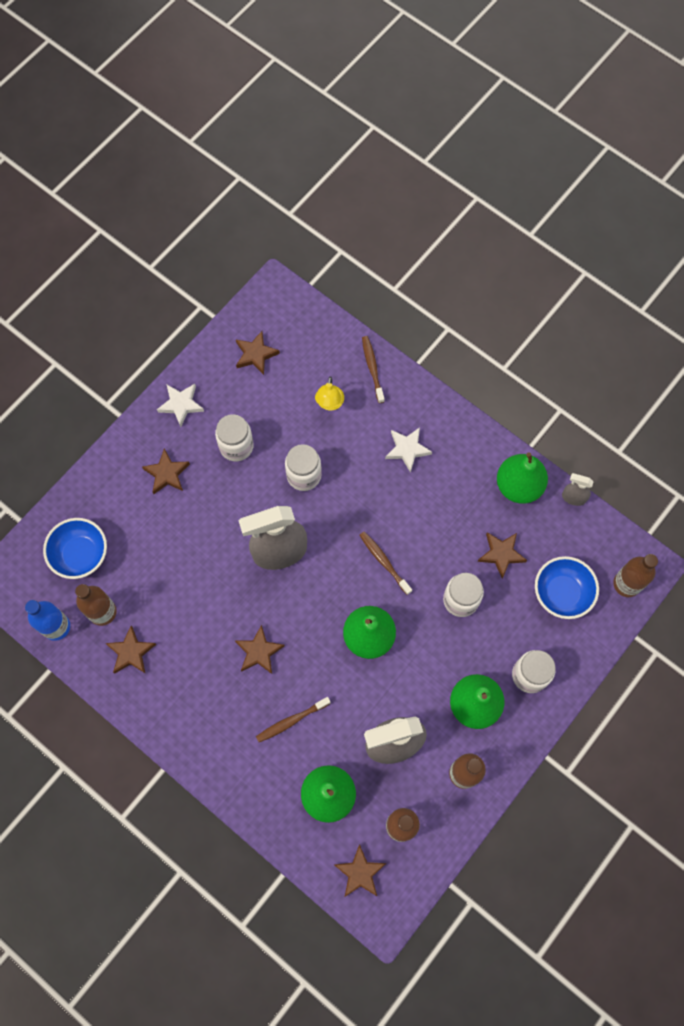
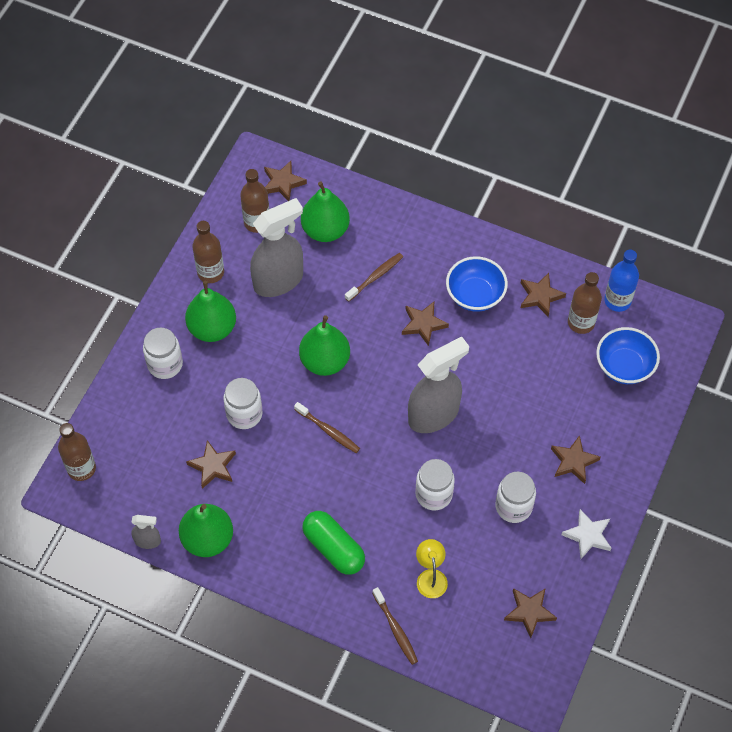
camera: 165 degrees right, 10 degrees down
white star [385,427,432,473] -> green capsule [302,511,365,575]
blue bowl [535,556,599,619] -> blue bowl moved to [446,256,508,312]

